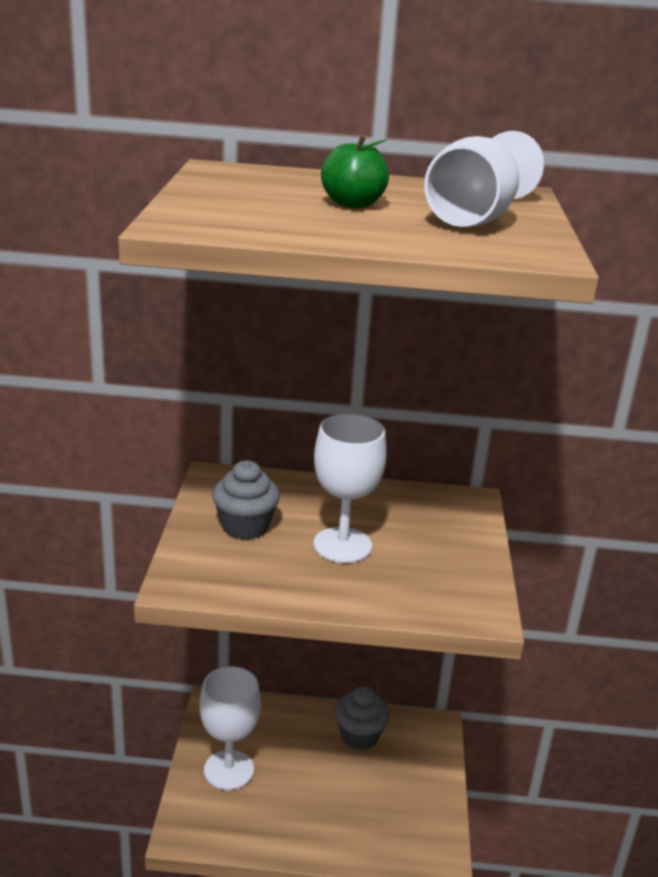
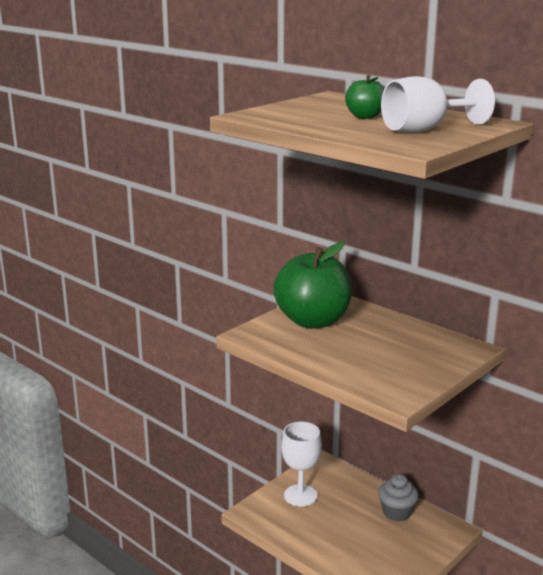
camera: 40 degrees right, 5 degrees down
grey cupcake [212,460,280,540] -> green apple [274,241,352,329]
white goblet [313,414,387,563] -> none

